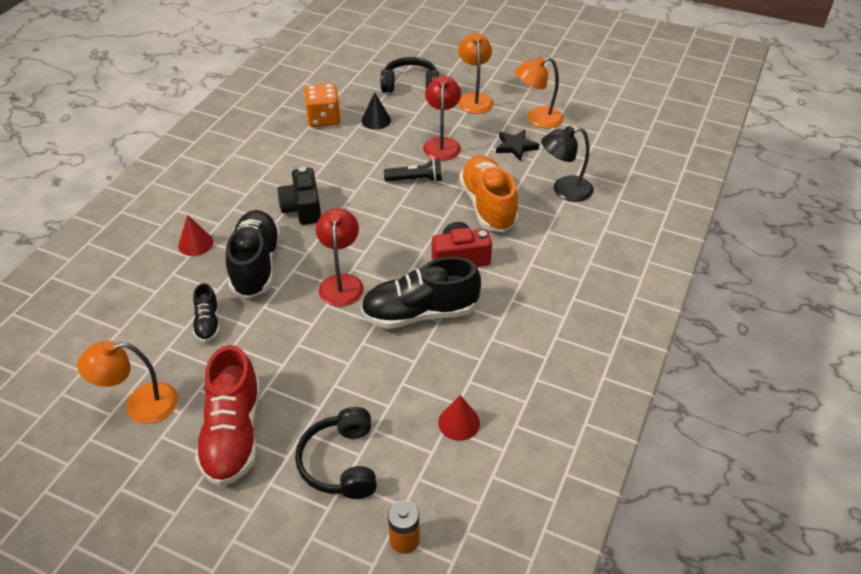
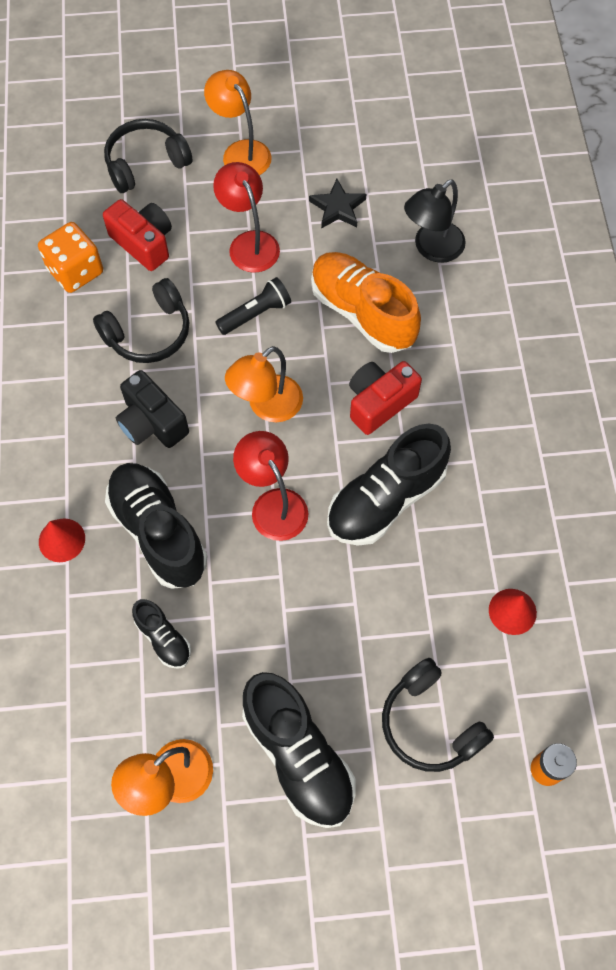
camera: 30 degrees left, 20 degrees up
red shoe [195,345,260,486] -> black shoe [242,672,356,828]
black cone [362,92,391,129] -> red camera [103,199,172,271]
orange lamp [515,57,563,128] -> orange lamp moved to [225,346,303,422]
none -> black headphones [93,278,189,363]

